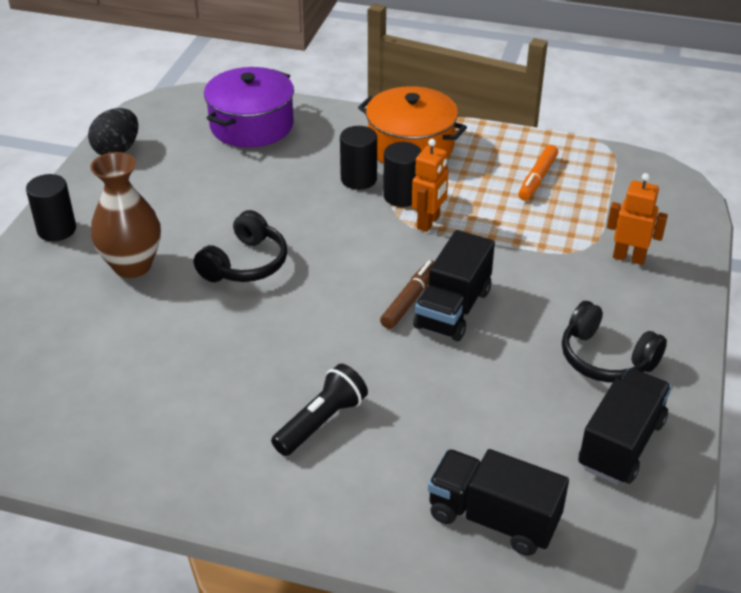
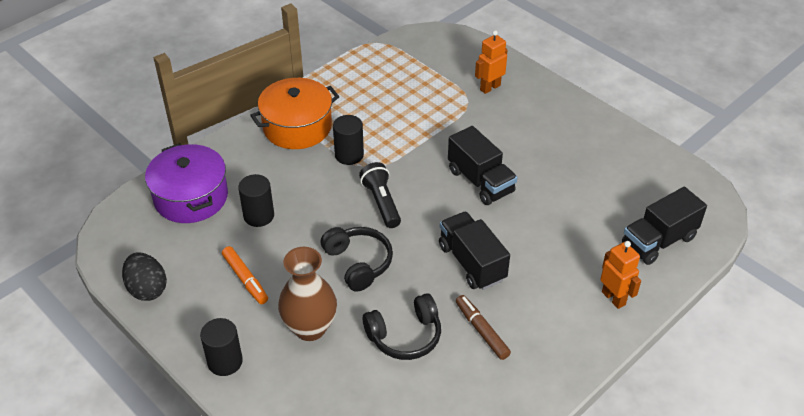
camera: 60 degrees left, 5 degrees up
black flashlight [271,364,368,456] -> black flashlight moved to [359,162,401,228]
black cylinder [340,126,377,190] -> black cylinder moved to [238,174,274,227]
brown marker [380,260,434,329] -> brown marker moved to [456,295,511,360]
orange robot [412,139,449,232] -> orange robot moved to [600,241,641,309]
orange marker [518,145,558,201] -> orange marker moved to [222,246,268,304]
black headphones [562,301,667,382] -> black headphones moved to [363,293,441,360]
black truck [578,368,672,484] -> black truck moved to [439,211,510,290]

